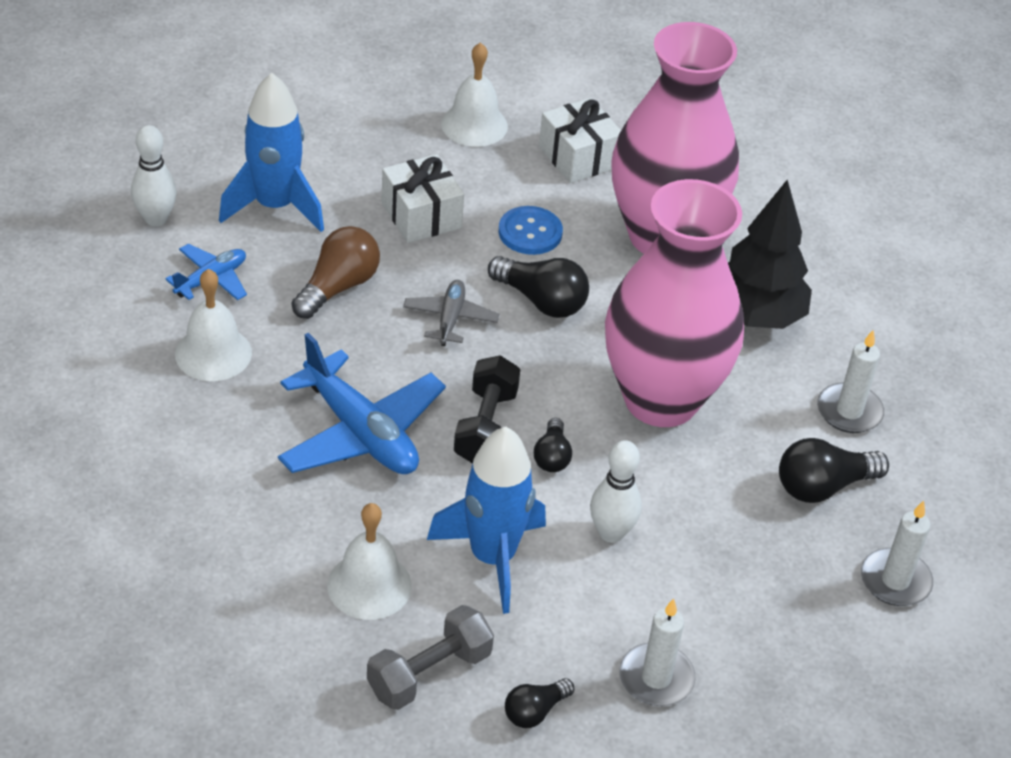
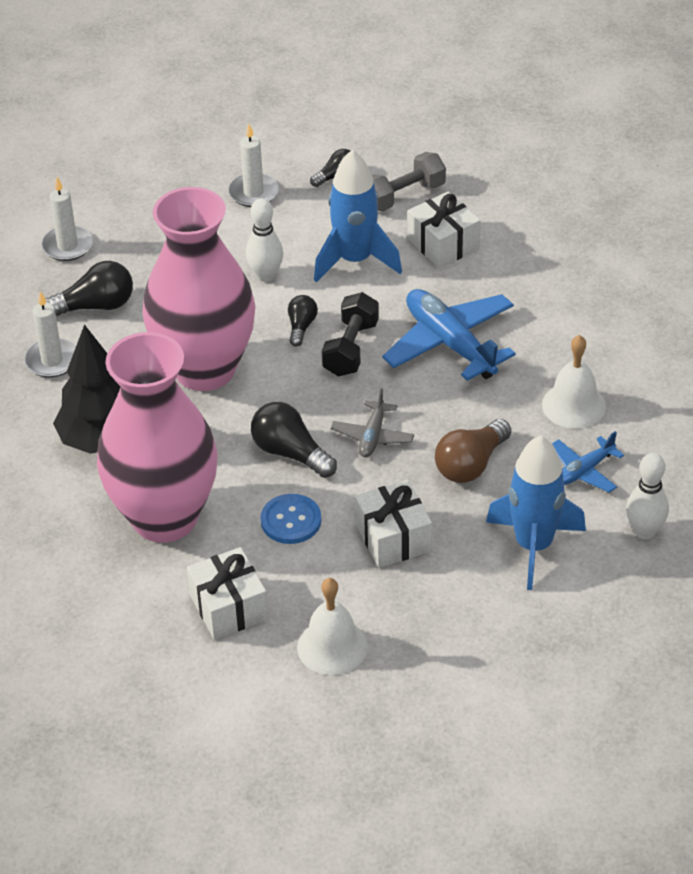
camera: 170 degrees left, 0 degrees up
white bell [327,503,412,620] -> white gift [408,192,481,268]

